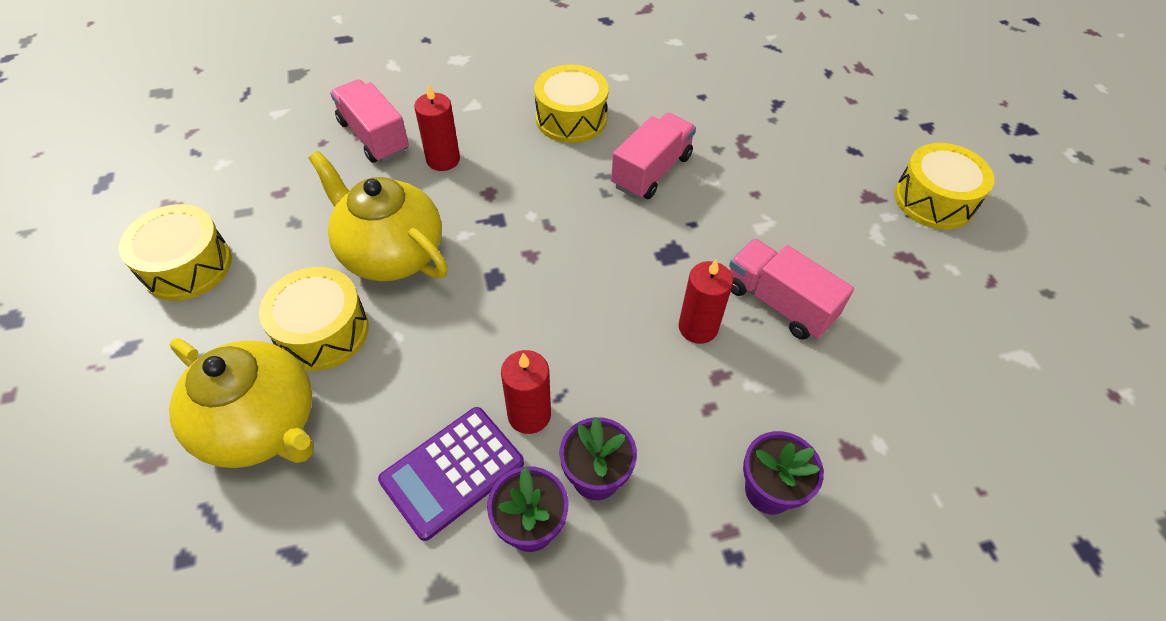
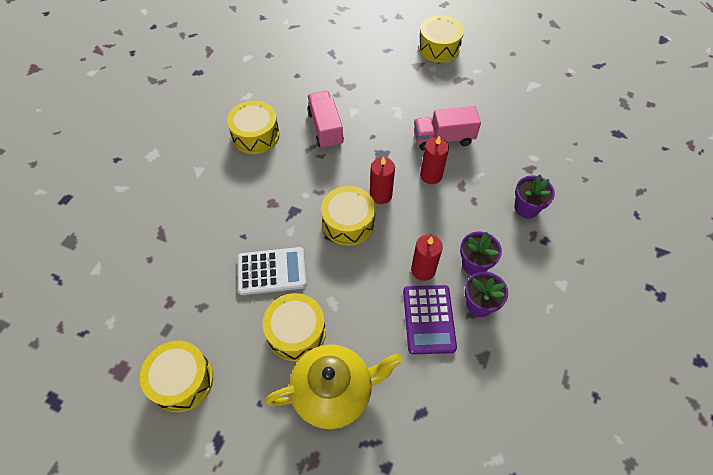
camera: 50 degrees left, 5 degrees up
yellow teapot [309,151,448,281] -> white calculator [237,247,307,295]
pink truck [330,79,409,163] -> none
red candle [414,83,460,171] -> red candle moved to [370,156,395,204]
none -> yellow drum [321,186,375,246]

